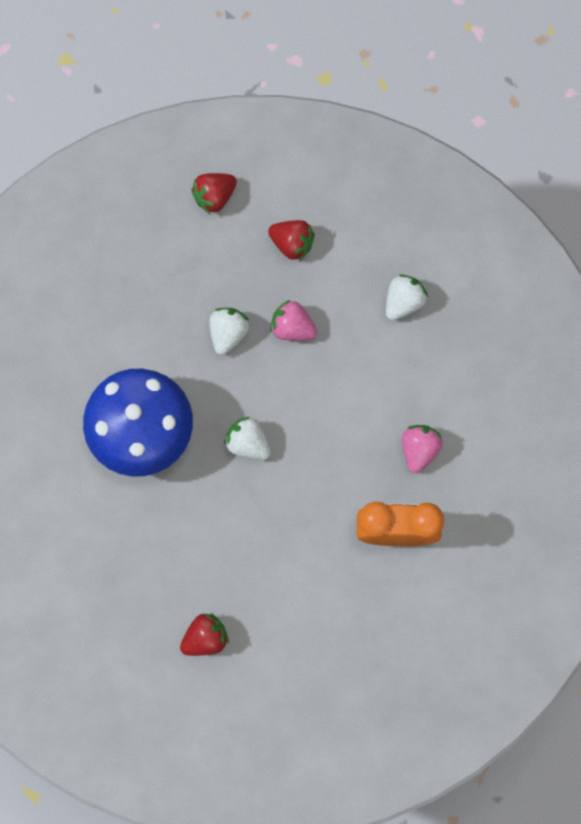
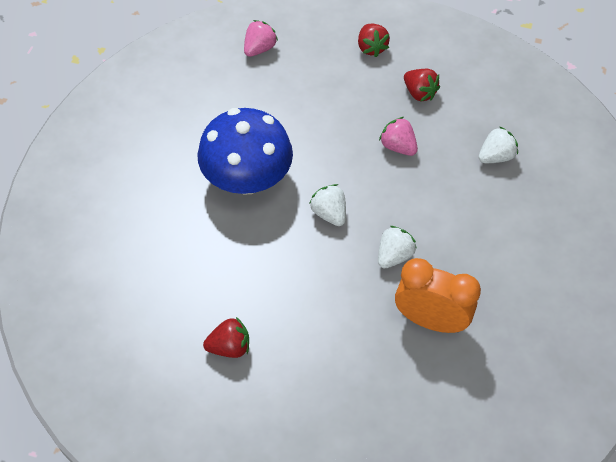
camera: 20 degrees right, 20 degrees down
red strawberry [191,173,237,214] -> red strawberry turned 90 degrees counterclockwise [358,24,390,57]
white strawberry [209,308,249,355] -> white strawberry moved to [378,226,417,269]
pink strawberry [402,425,443,473] -> pink strawberry moved to [244,20,278,57]

